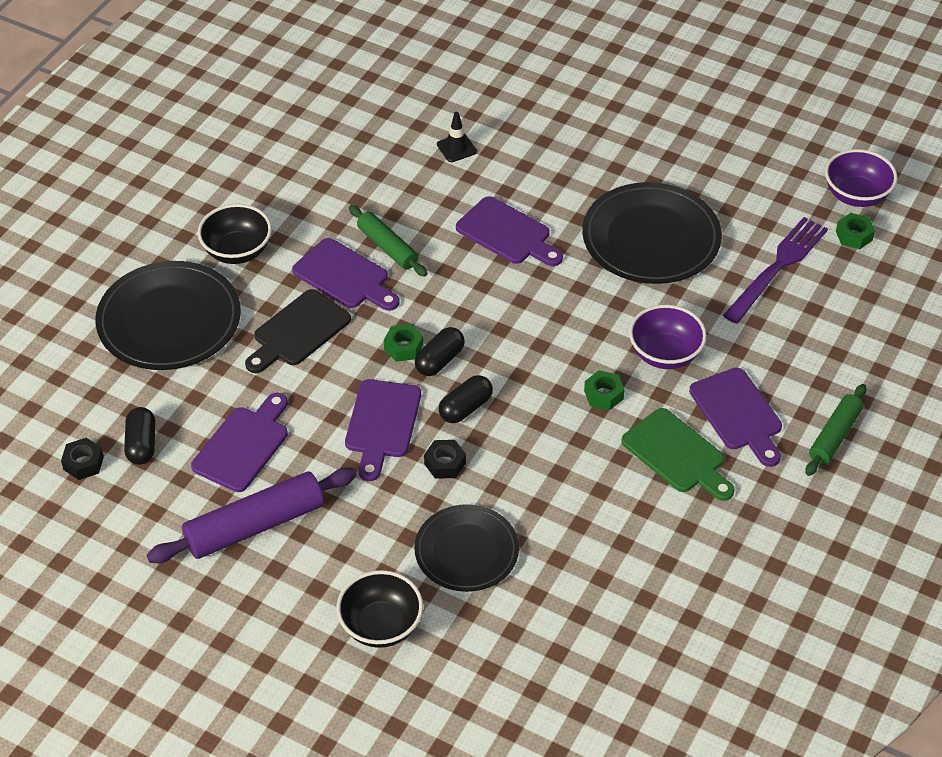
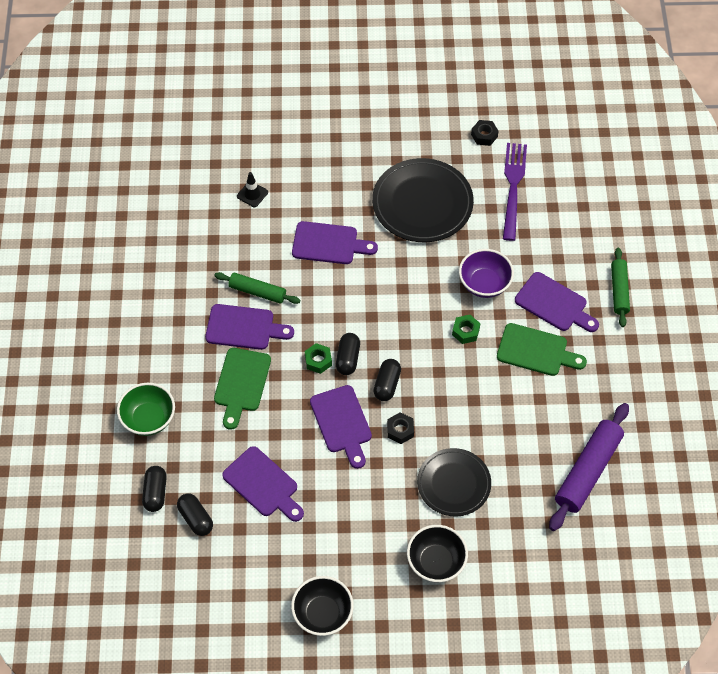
camera: 30 degrees left, 10 degrees up
black nut [61,438,104,480] -> black nut moved to [471,120,499,146]
black plate [96,261,241,370] -> green bowl [117,383,175,436]
purple rolling pin [147,468,357,563] -> purple rolling pin moved to [549,403,629,531]
purple cutting board [191,393,288,492] -> purple cutting board turned 135 degrees clockwise [222,446,304,522]
black bowl [198,204,272,264] -> black bowl moved to [291,576,354,636]
black cutting board [245,289,351,373] -> green cutting board [214,348,271,430]
purple bowl [825,149,897,207] -> none
green nut [836,213,875,249] -> none
none -> black capsule [142,466,167,512]

